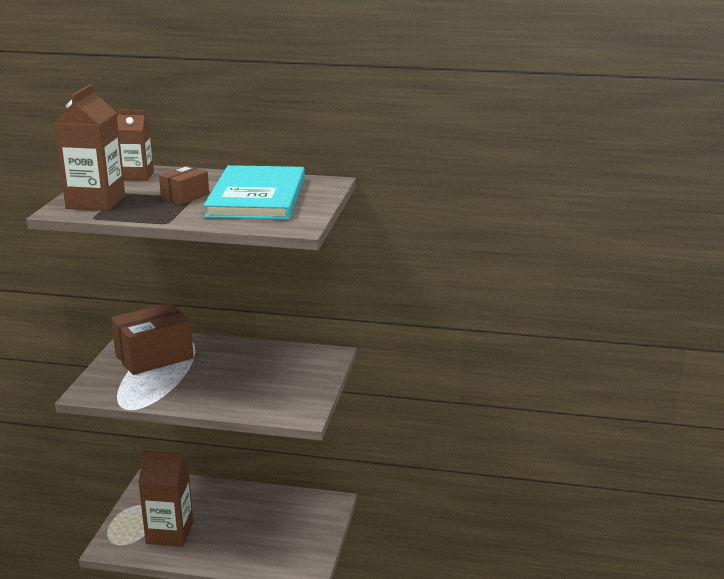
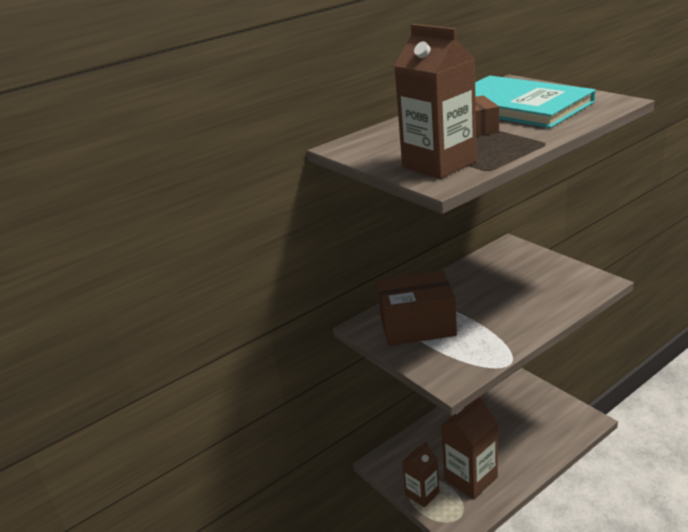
camera: 45 degrees left, 5 degrees up
brown box [111,303,194,375] -> brown box turned 75 degrees clockwise [377,270,457,346]
brown carton [117,110,154,181] -> brown carton moved to [402,441,440,507]

